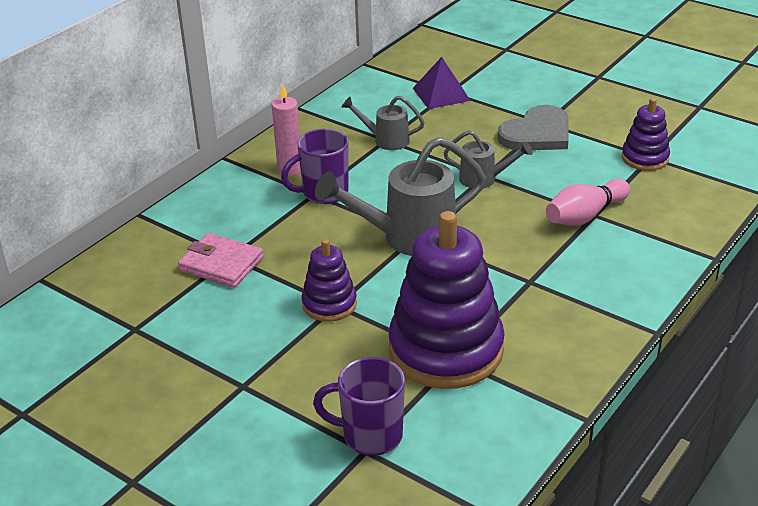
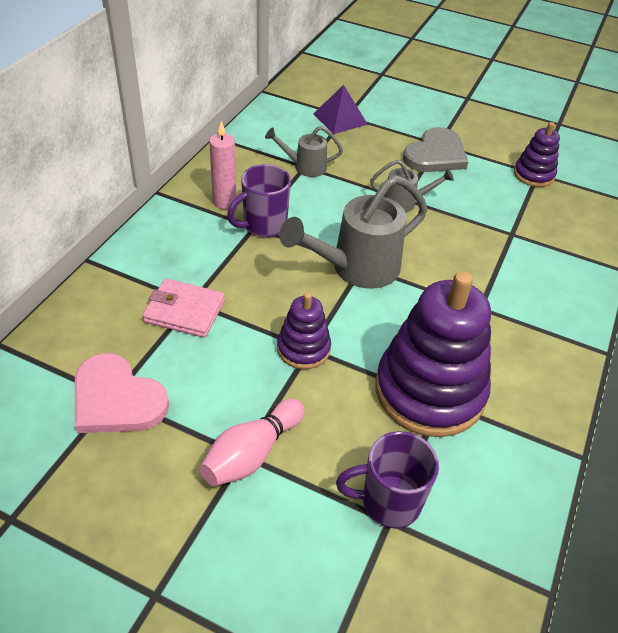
camera: 15 degrees left, 10 degrees up
pink bowling pin [546,179,630,226] -> pink bowling pin moved to [200,399,305,486]
none -> pink heart [75,353,169,433]

